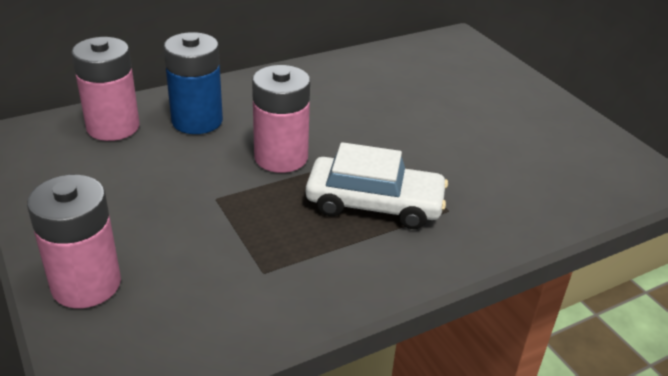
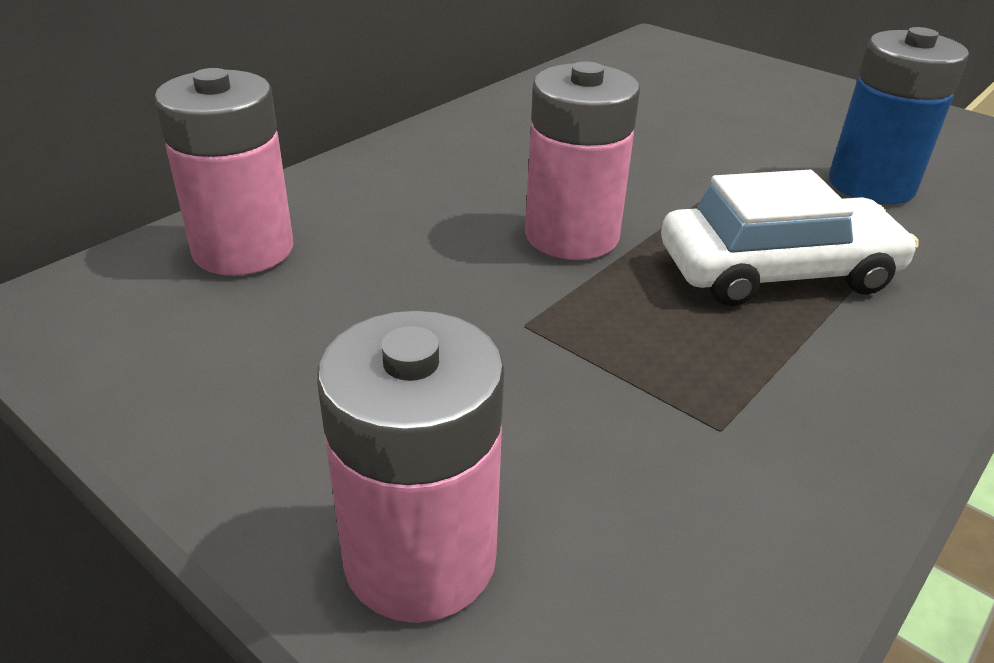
camera: 20 degrees left, 0 degrees up
blue battery [163,32,223,134] -> blue battery moved to [829,27,969,204]

